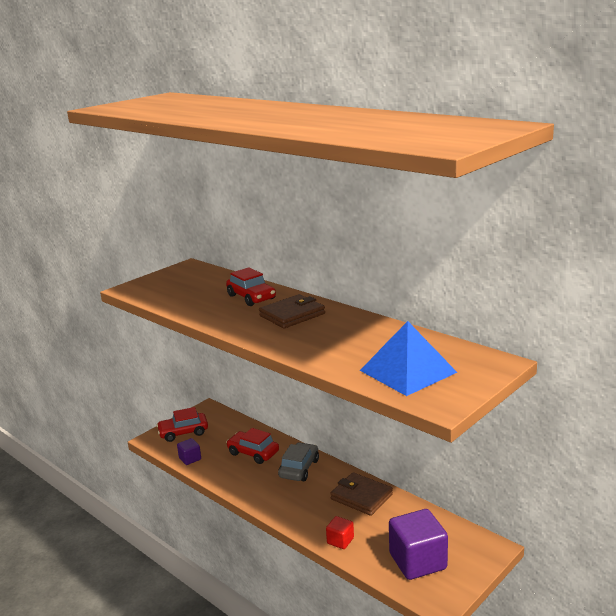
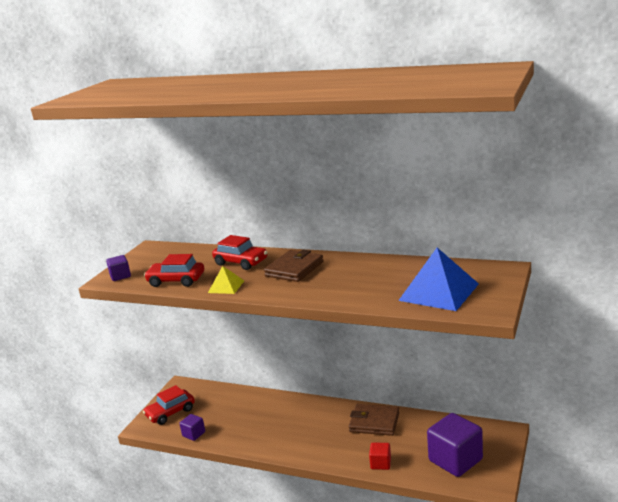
camera: 20 degrees left, 0 degrees up
red car [226,428,279,464] -> red car moved to [144,254,204,287]
grey car [278,442,319,481] -> none
none -> purple cube [106,255,131,281]
none -> yellow pyramid [208,266,244,294]

